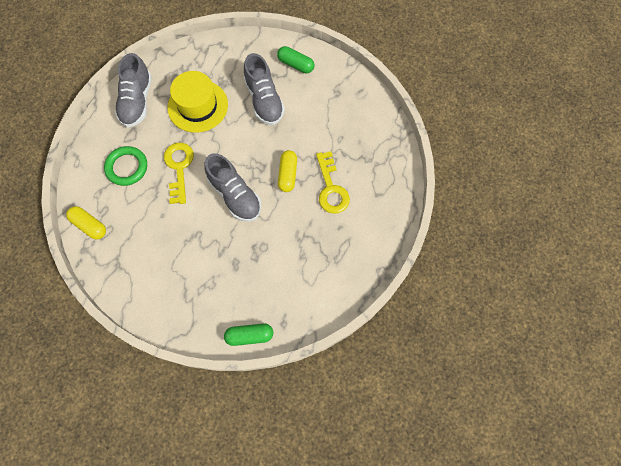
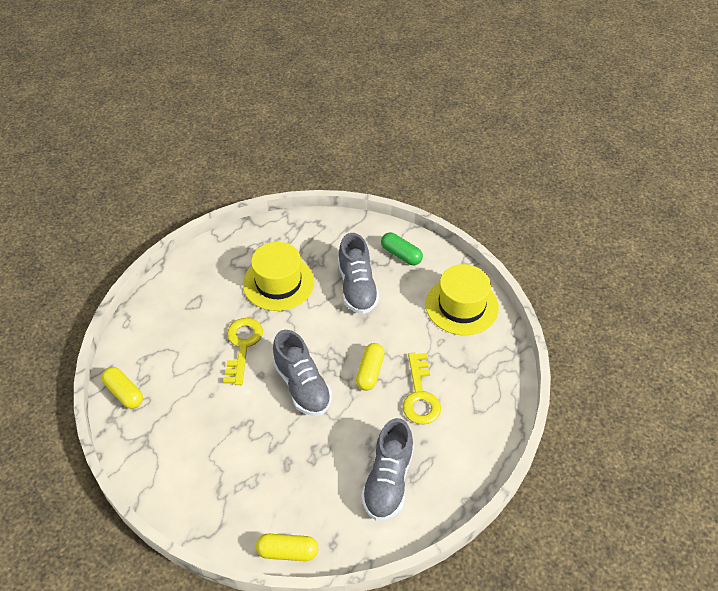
camera: 10 degrees right, 20 degrees down
green ring [104,146,147,186] -> none
grey shoe [115,53,152,128] -> grey shoe moved to [361,418,414,521]
green capsule [224,323,273,346] -> yellow capsule [256,534,318,561]
none -> yellow hat [426,264,499,335]

